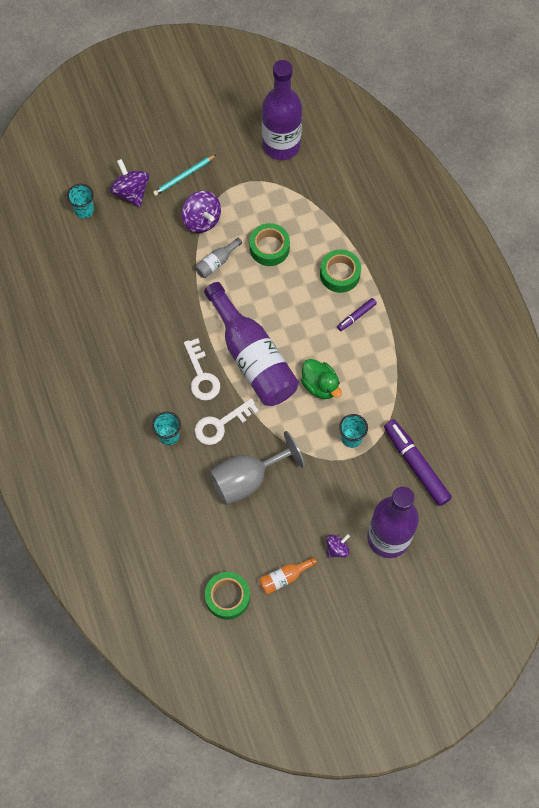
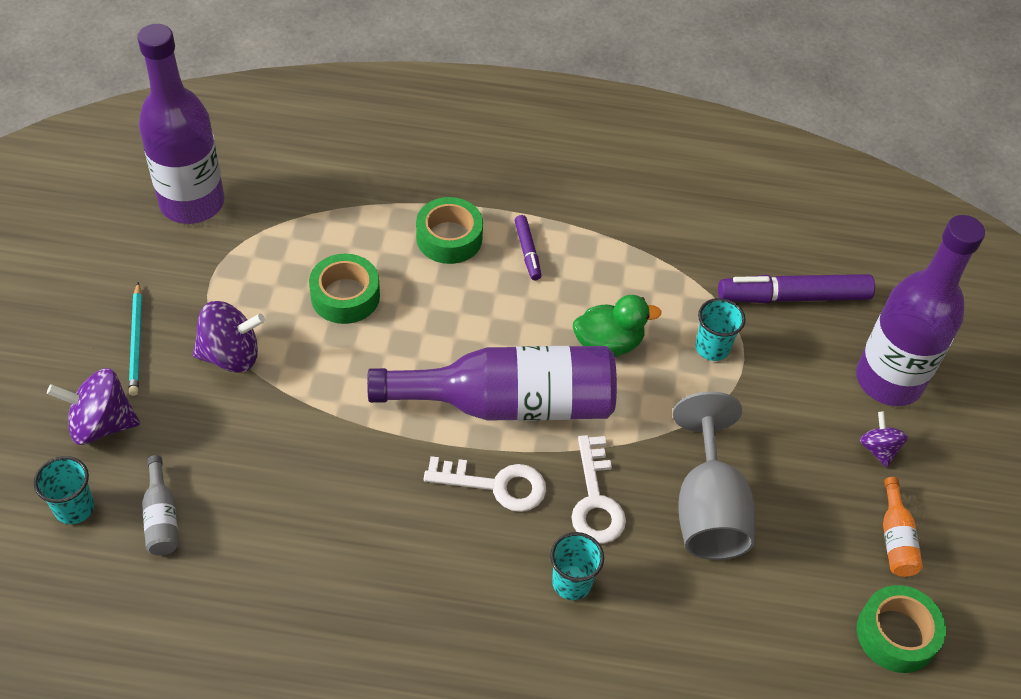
camera: 65 degrees left, 15 degrees down
grey bottle [195,238,242,278] -> grey bottle moved to [142,455,179,555]

